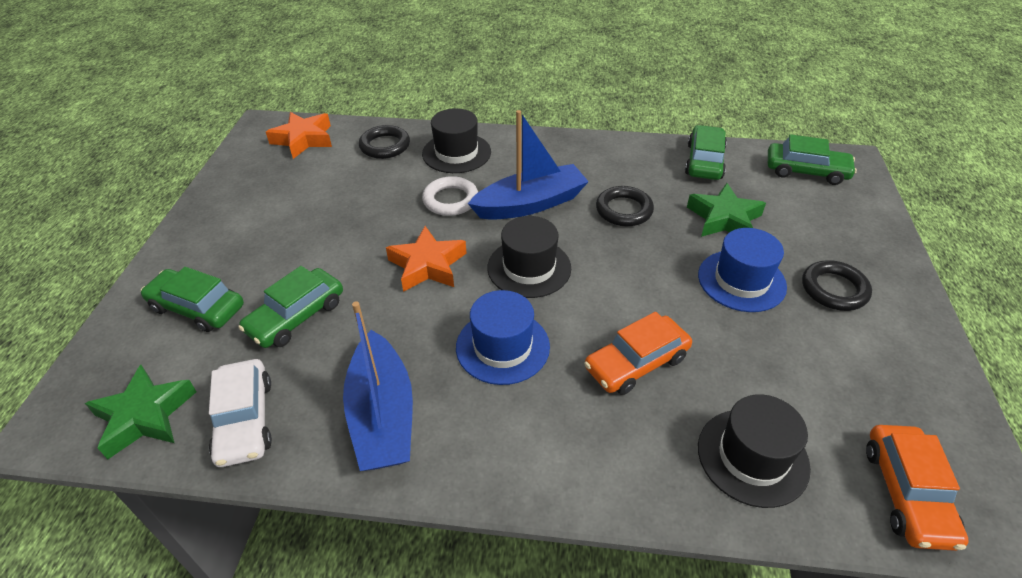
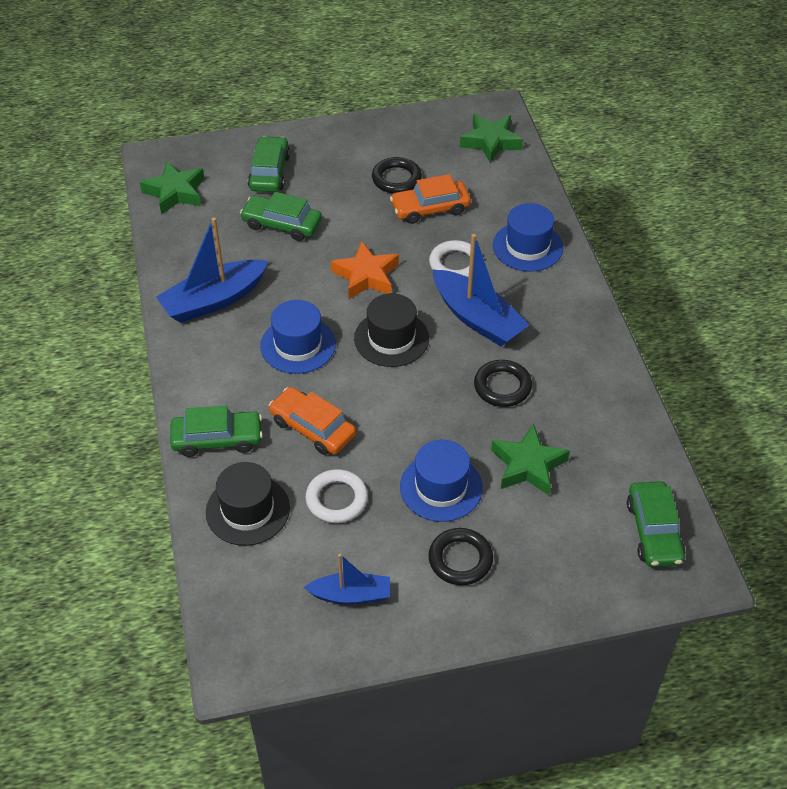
camera: 70 degrees right, 5 degrees up
white car [209,359,272,467] -> none
orange star [266,112,332,159] -> green star [460,114,523,163]
black ring [359,125,410,159] -> black ring moved to [372,157,422,194]
black hat [422,108,491,173] -> blue hat [493,203,563,272]
green car [685,125,727,180] -> green car moved to [170,406,263,457]
orange car [866,425,969,551] -> orange car moved to [390,174,471,224]
none -> blue boat [304,554,390,604]
none -> white ring [306,469,368,523]

